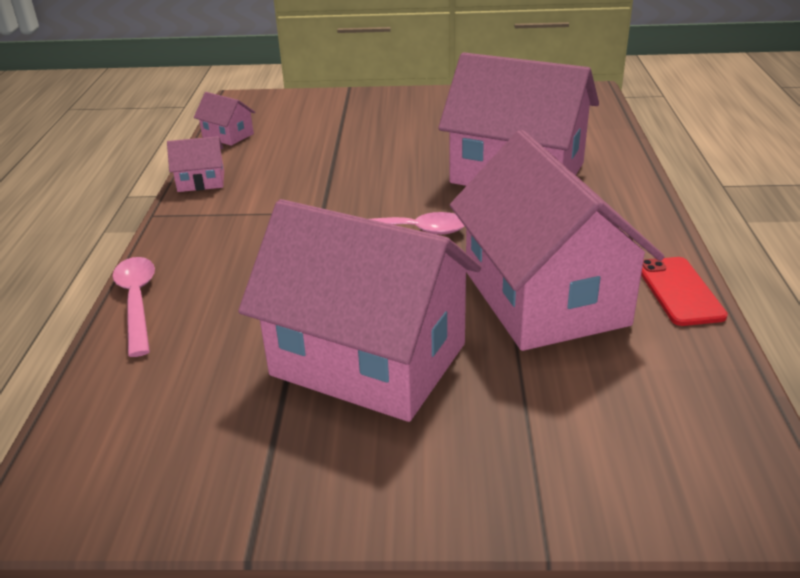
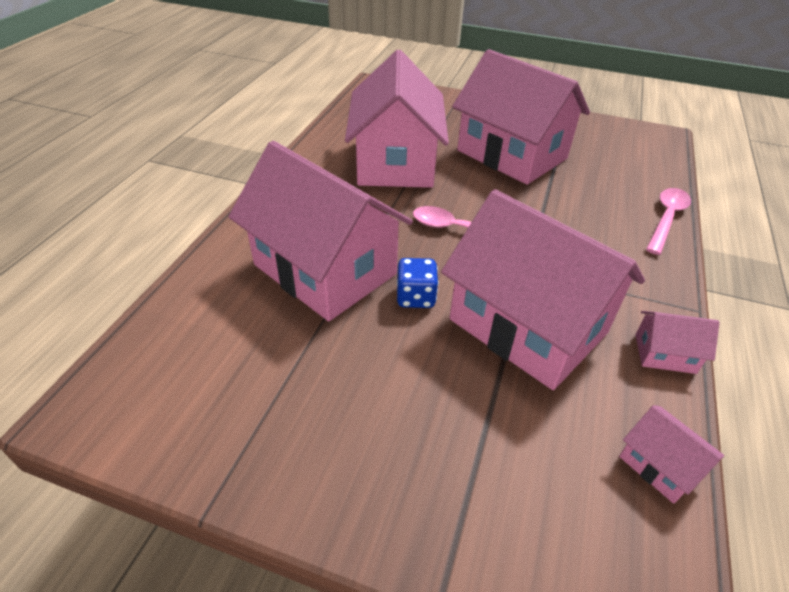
camera: 165 degrees left, 10 degrees up
pink spoon [113,257,155,357] -> pink spoon turned 150 degrees counterclockwise [646,188,691,255]
red phone [641,257,728,326] -> none
none -> blue dice [397,258,439,308]
none -> pink house [441,189,645,390]

